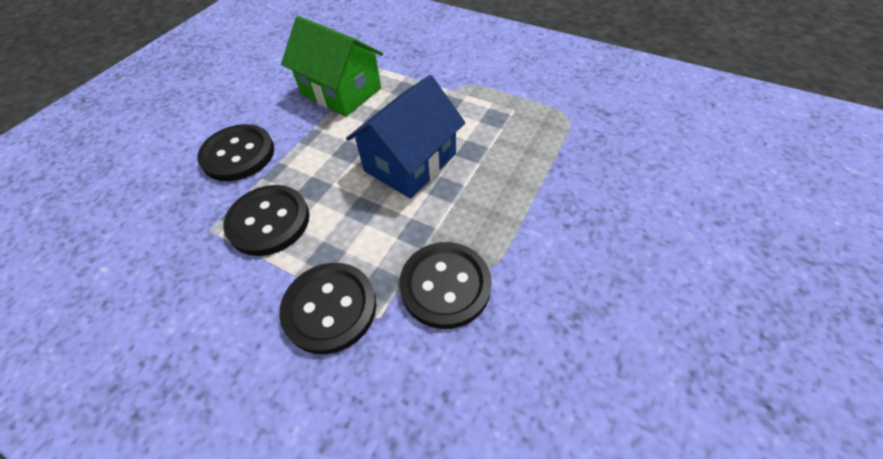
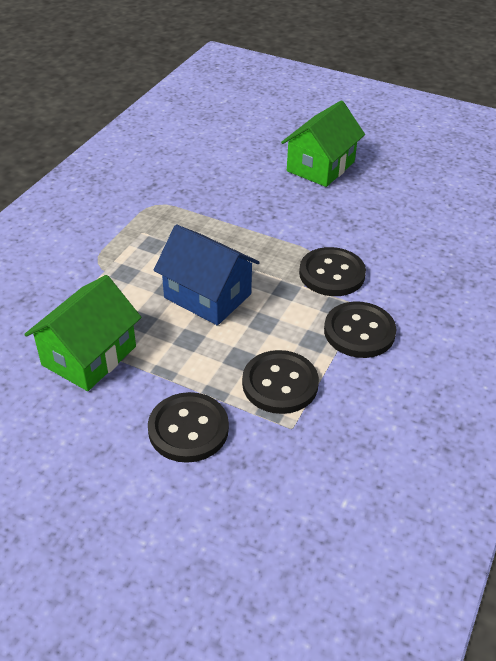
camera: 95 degrees left, 10 degrees down
none -> green house [281,100,365,187]

